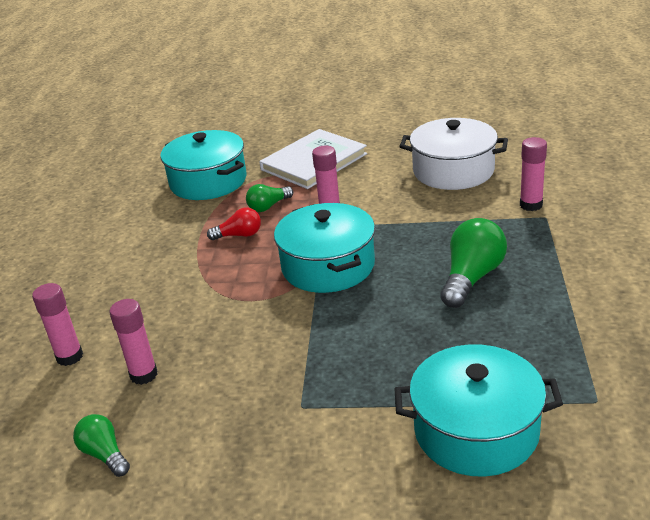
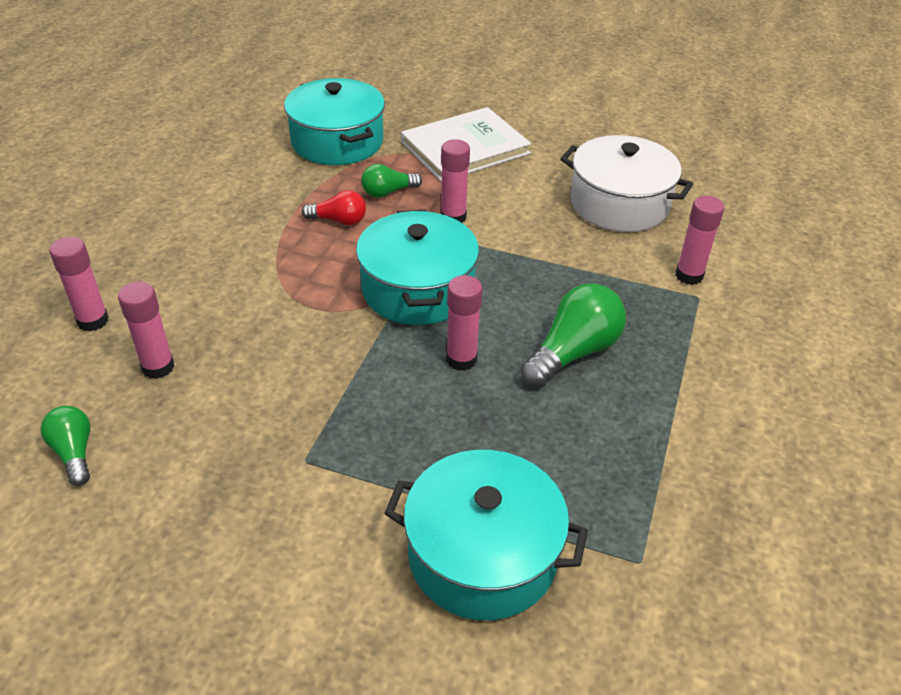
camera: 10 degrees right, 10 degrees up
none -> pink glue stick [446,275,483,371]

